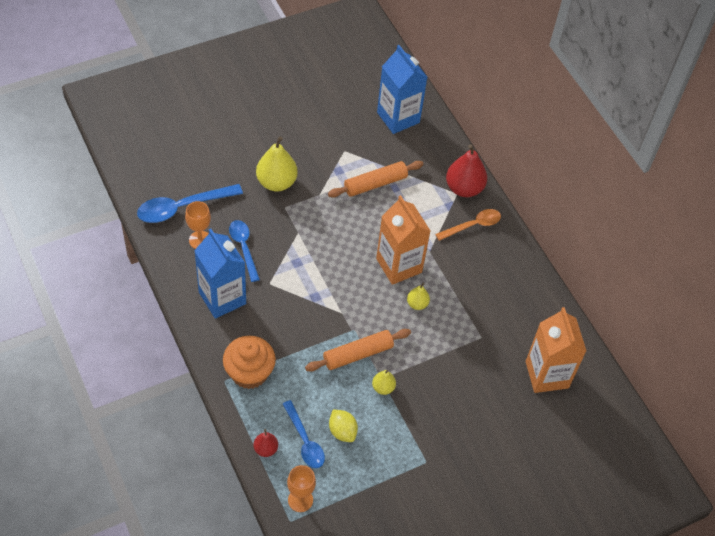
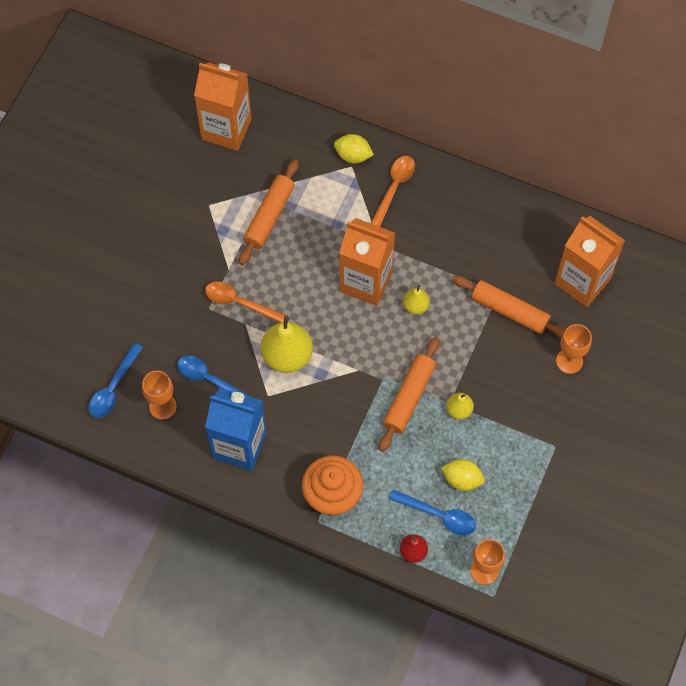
camera: 35 degrees left, 10 degrees up
blue spoon [137,184,243,223] -> blue spoon [89,343,143,418], size x0.66
yellow pear [256,136,298,191] -> yellow pear moved to [261,316,313,373]
blue carton [377,45,427,134] -> orange carton [194,62,252,151]
red pear [446,144,487,197] -> yellow lemon [334,134,374,163]
none -> orange spoon [205,282,287,323]
none -> orange rolling pin [452,276,566,338]
none -> orange goblet [556,324,592,374]

